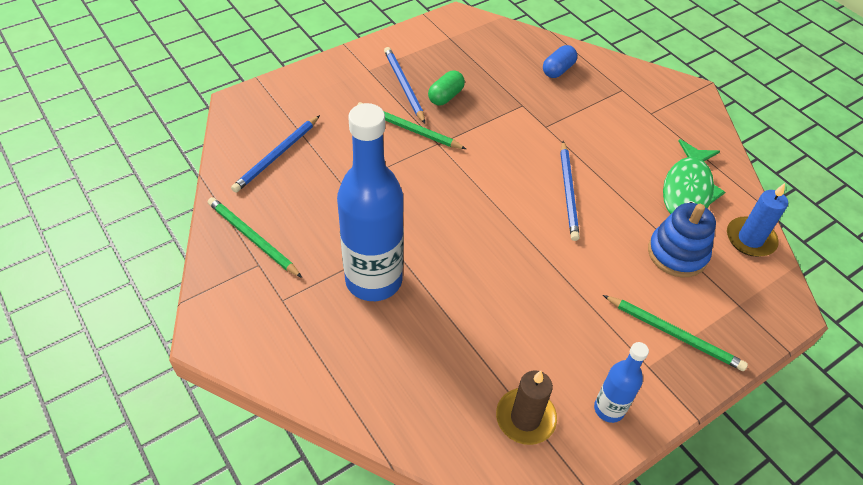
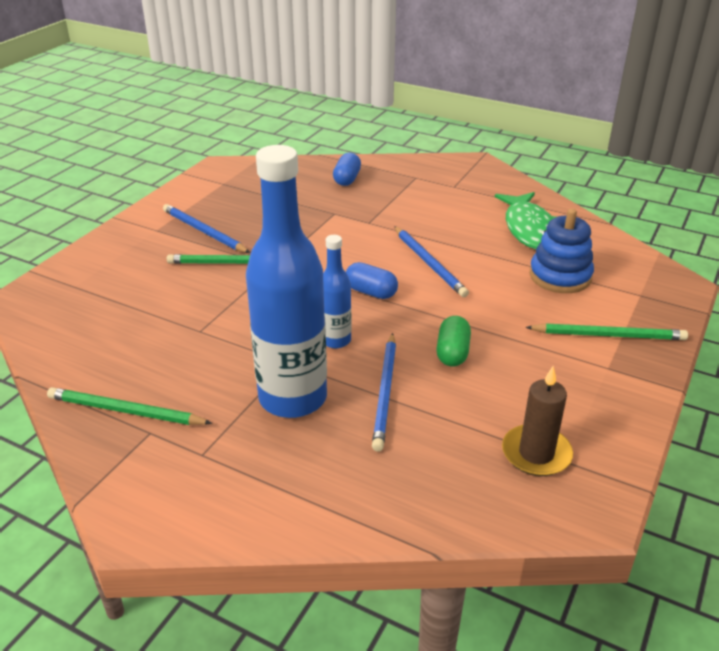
camera: 25 degrees left, 15 degrees down
blue pencil [231,115,320,193] -> blue pencil moved to [372,333,396,452]
green capsule [428,71,465,106] -> green capsule moved to [436,316,471,366]
blue bottle [594,342,649,423] -> blue bottle moved to [323,235,351,348]
blue candle [727,183,788,257] -> none
none -> blue capsule [346,262,398,299]

